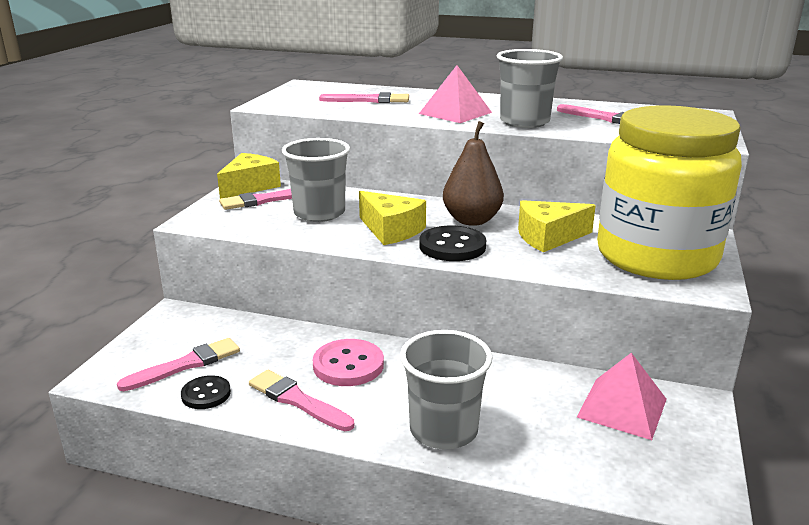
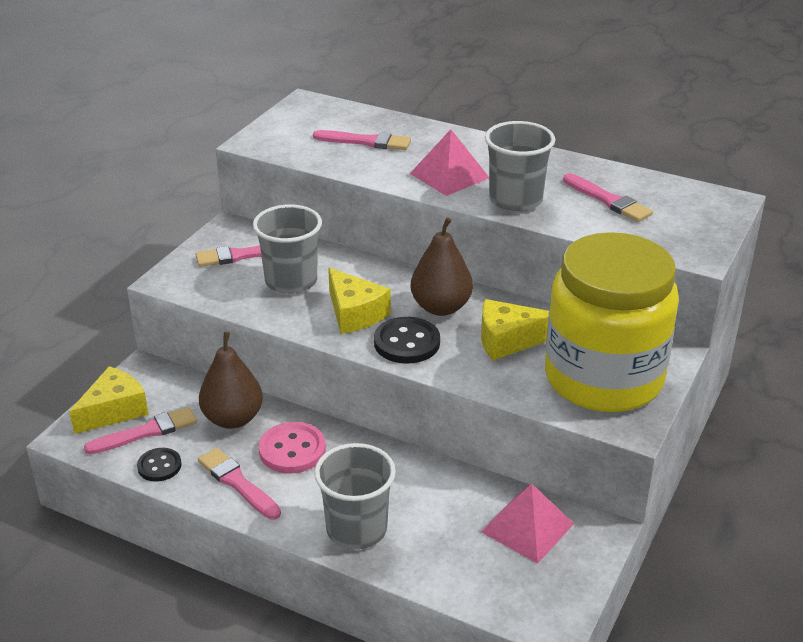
camera: 10 degrees right, 10 degrees up
yellow cheese [217,153,281,199] -> yellow cheese moved to [69,366,149,434]
none -> brown pear [199,332,263,429]

